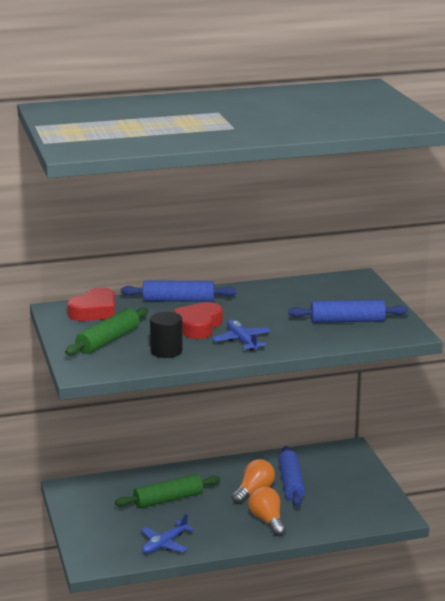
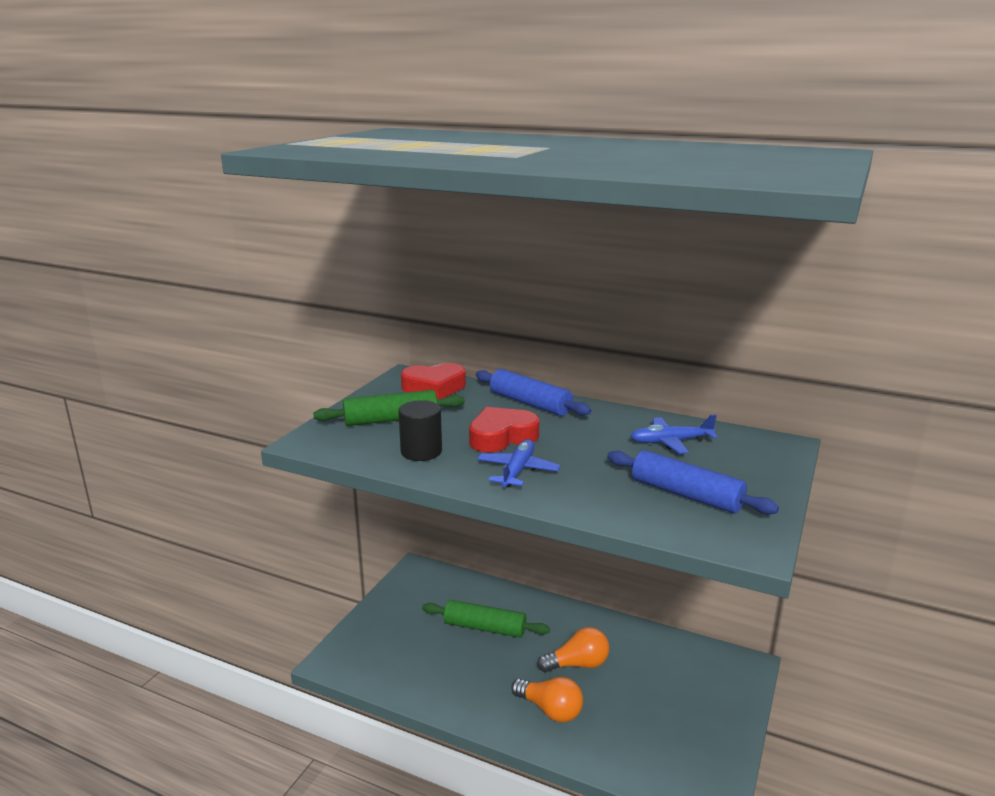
camera: 40 degrees right, 0 degrees up
blue plane [141,513,194,554] -> blue plane moved to [630,414,718,454]
orange light bulb [248,486,286,536] -> orange light bulb turned 105 degrees clockwise [511,677,583,723]
blue rolling pin [278,446,305,507] -> none

